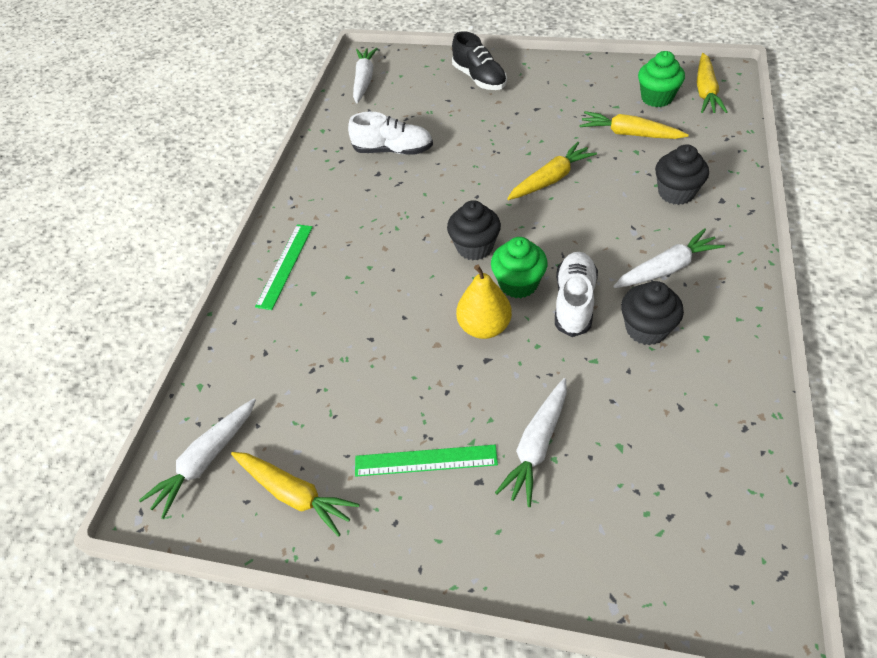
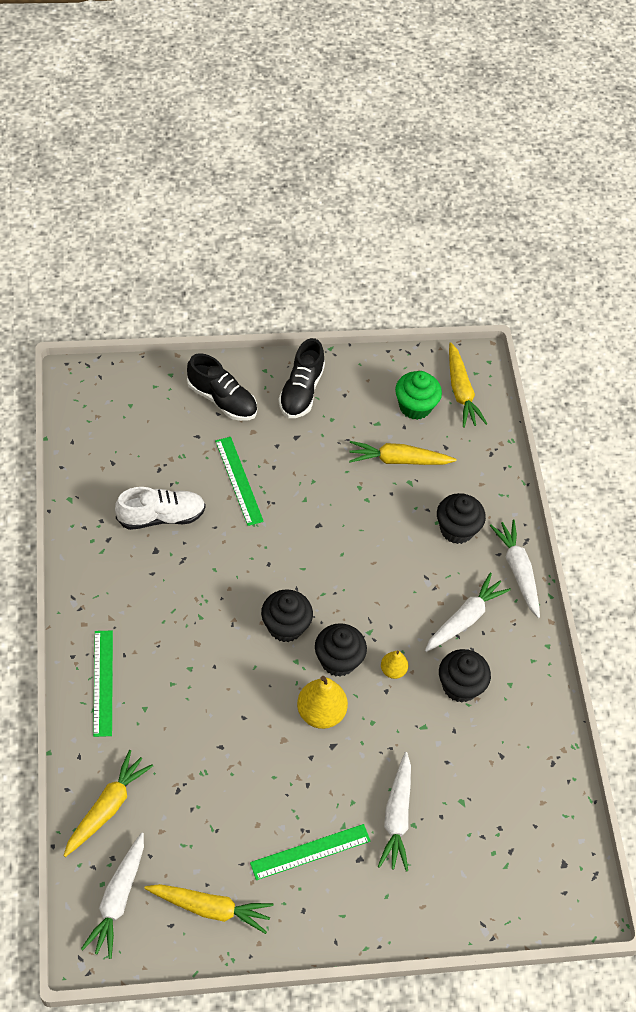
camera: 30 degrees left, 5 degrees up
white carrot [353,48,378,103] -> white carrot moved to [490,520,540,618]
green cupcake [491,237,548,298] -> black cupcake [315,623,367,677]
yellow carrot [507,142,597,200] -> yellow carrot moved to [63,750,153,857]
white shoe [555,252,598,337] -> yellow pear [381,651,408,679]
none -> green ruler [215,437,264,526]
none -> black shoe [278,338,325,418]

